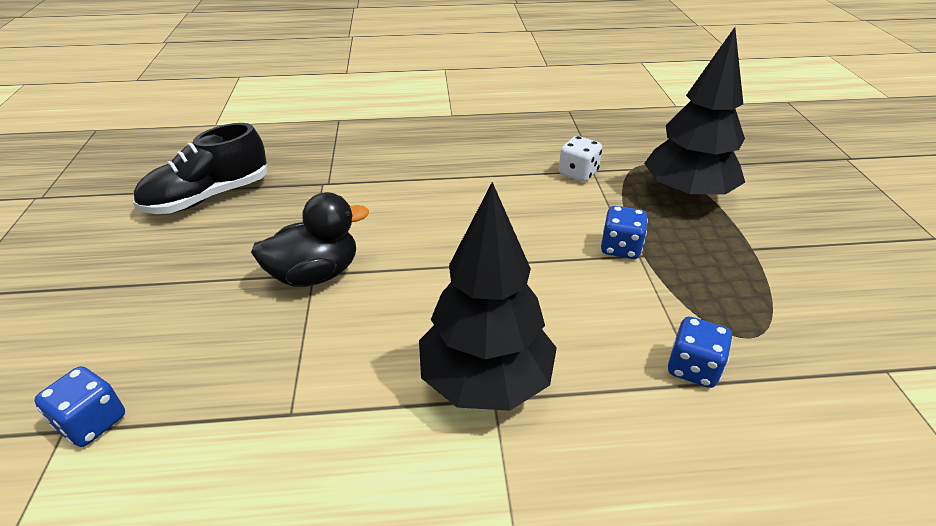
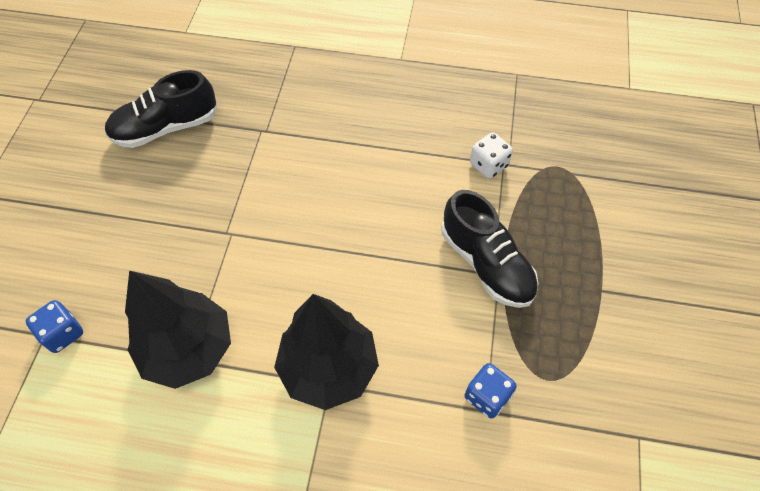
camera: 15 degrees right, 20 degrees up
black duck [251,192,369,287] -> none
blue dice [601,206,648,259] -> black shoe [441,190,538,308]
black tree [644,27,745,201] -> black tree moved to [125,271,231,389]

